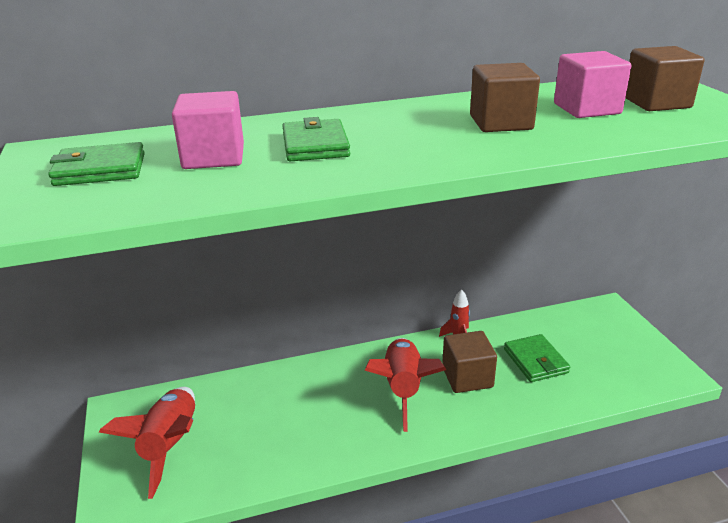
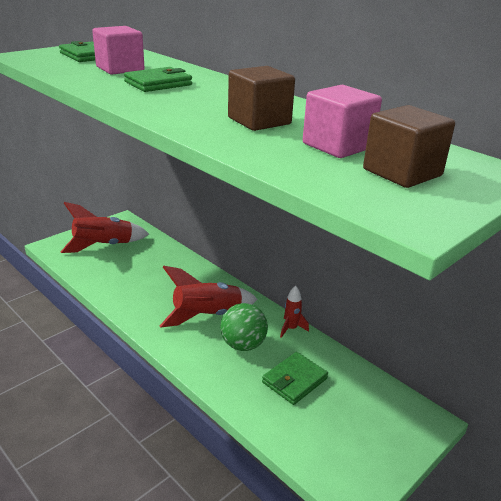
camera: 60 degrees right, 0 degrees up
brown cube [442,331,497,393] -> green ball [220,303,268,351]

